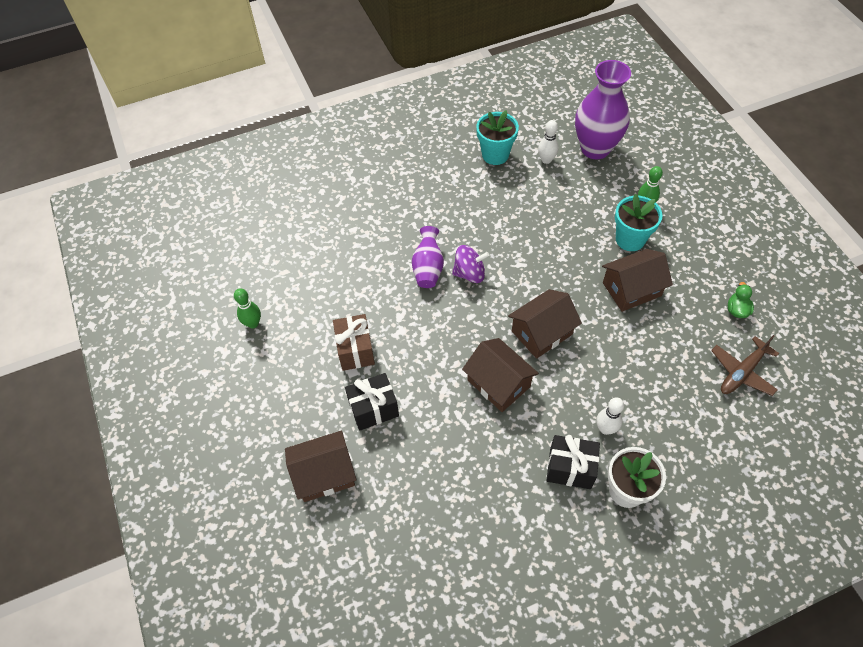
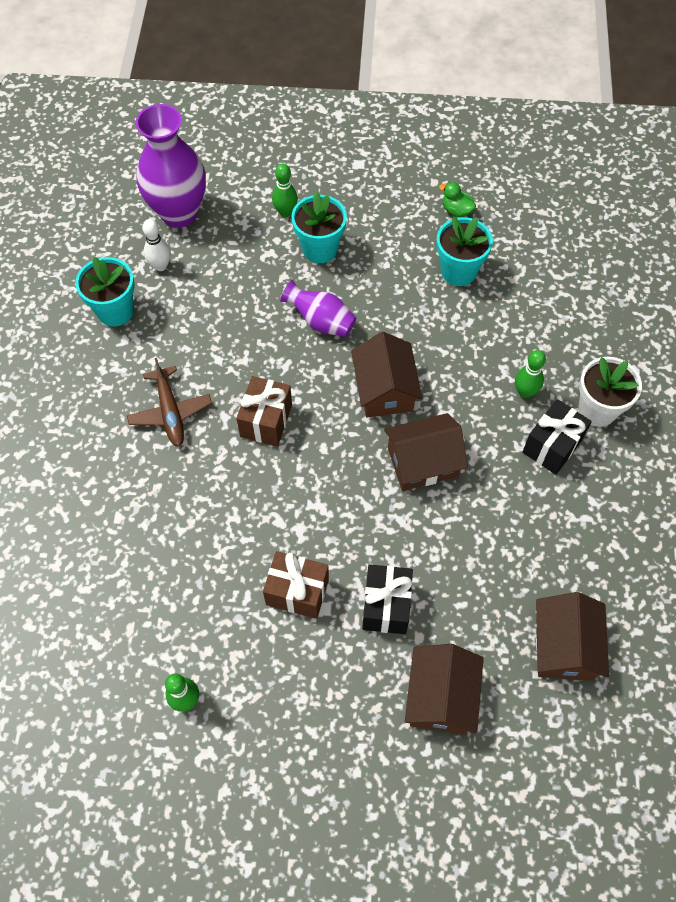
camera: 65 degrees left, 5 degrees up
purple vase [412,226,444,288] -> purple vase moved to [280,280,356,337]
purple spinning top [452,245,489,283] -> brown gift [236,376,292,446]
white bowling pin [596,397,624,435] -> green bowling pin [515,350,546,398]
brown house [602,249,673,312] -> brown house moved to [536,592,609,681]
brown plane [711,335,779,396] -> brown plane moved to [127,358,212,447]
none -> turquoise flower pot [436,217,493,286]

